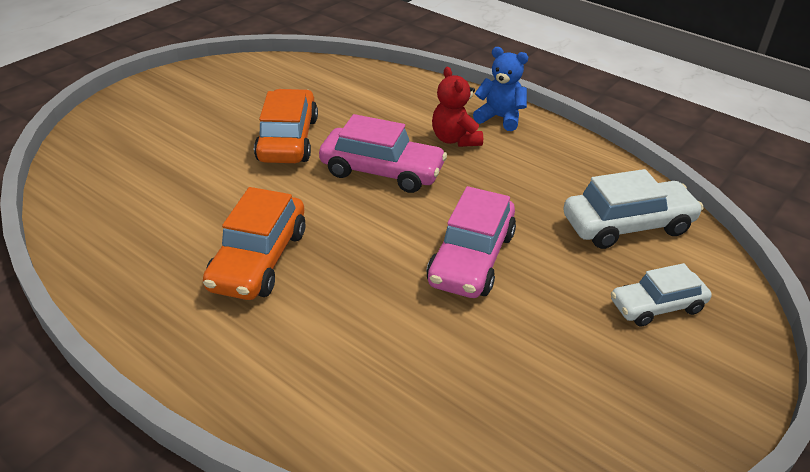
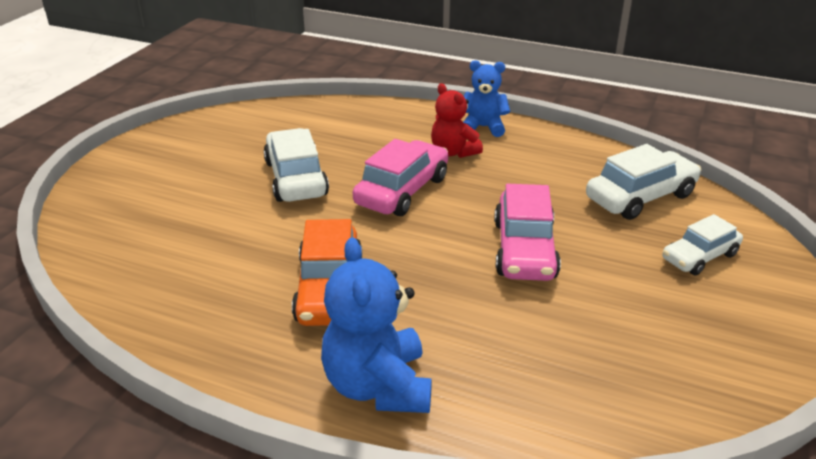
camera: 15 degrees left, 5 degrees down
orange car [254,89,318,163] -> white car [264,128,329,202]
pink car [319,114,447,193] -> pink car turned 60 degrees counterclockwise [353,139,448,216]
none -> blue teddy bear [321,237,432,413]

